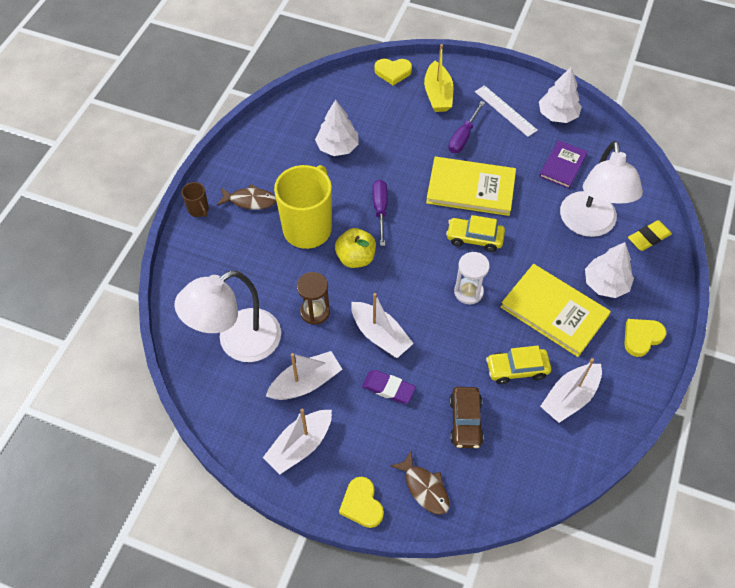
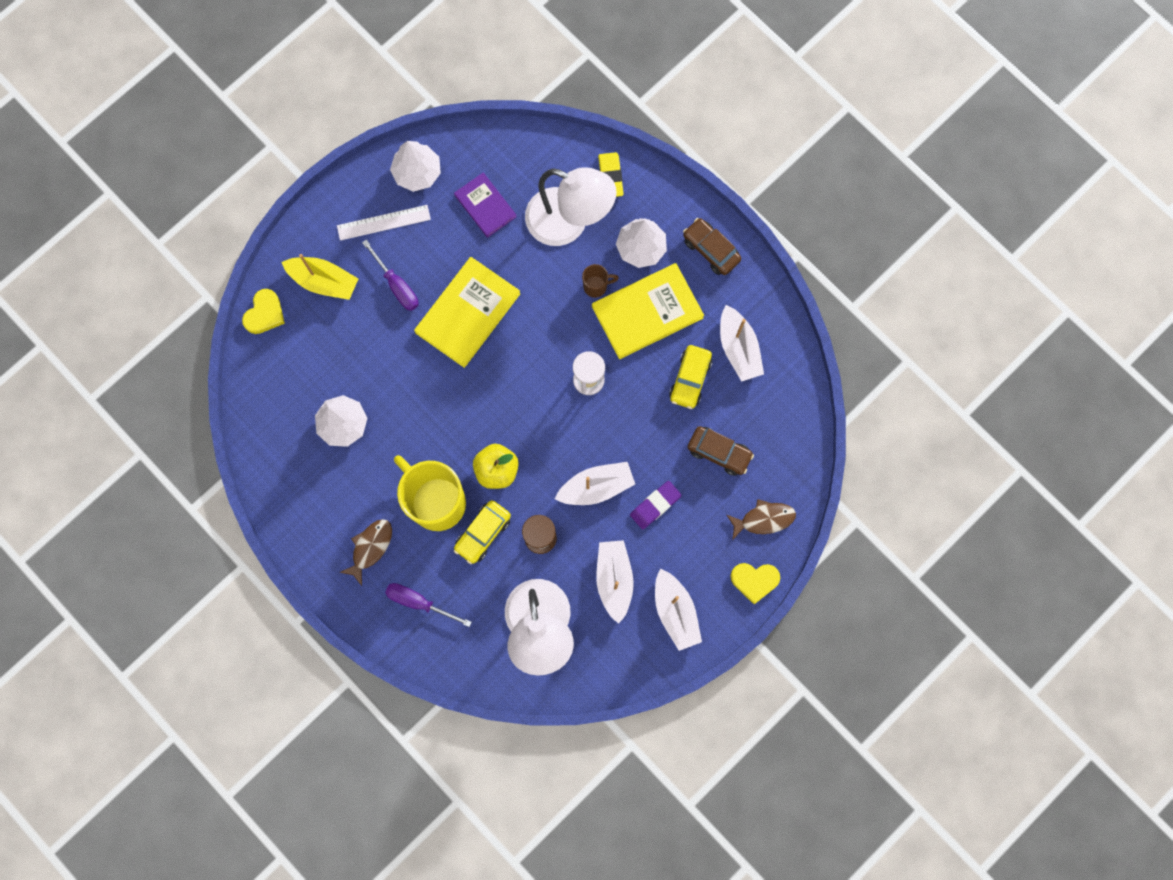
camera: 65 degrees left, 20 degrees up
brown mug [182,182,209,217] -> brown mug moved to [582,264,619,298]
purple screwdriver [372,180,388,246] -> purple screwdriver moved to [385,583,472,627]
yellow car [446,215,505,252] -> yellow car moved to [454,500,511,564]
yellow heart [624,319,667,357] -> brown car [683,218,741,275]

